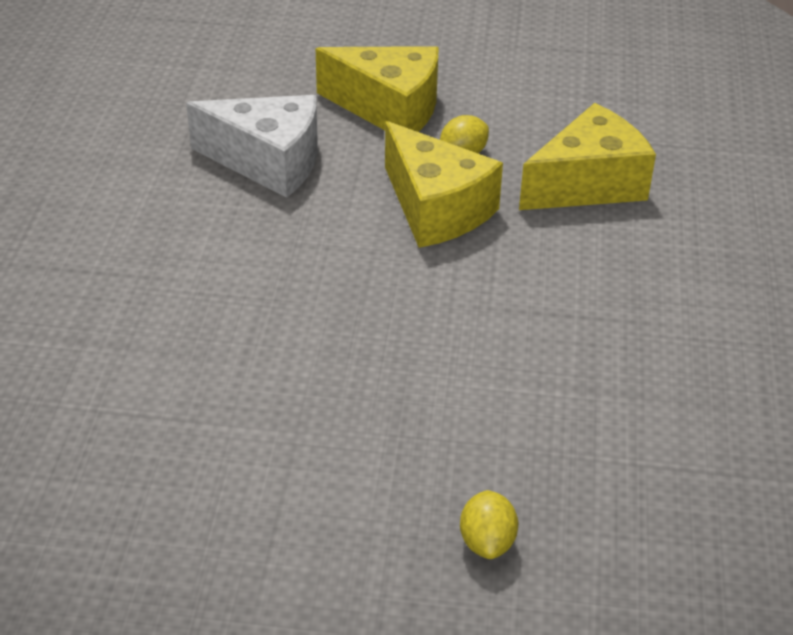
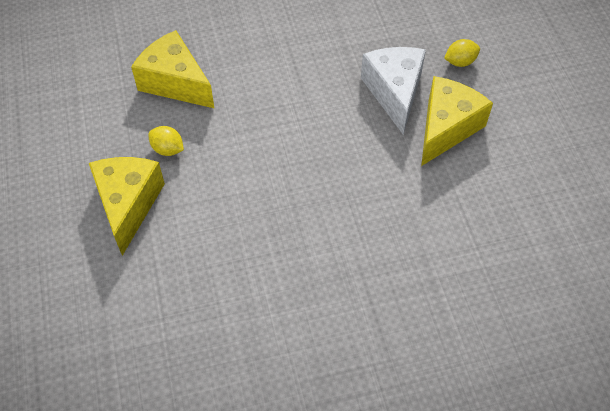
camera: 110 degrees left, 15 degrees up
white cheese [186,95,318,198] -> white cheese moved to [361,47,426,134]
yellow cheese [385,121,503,248] -> yellow cheese moved to [421,76,493,166]

